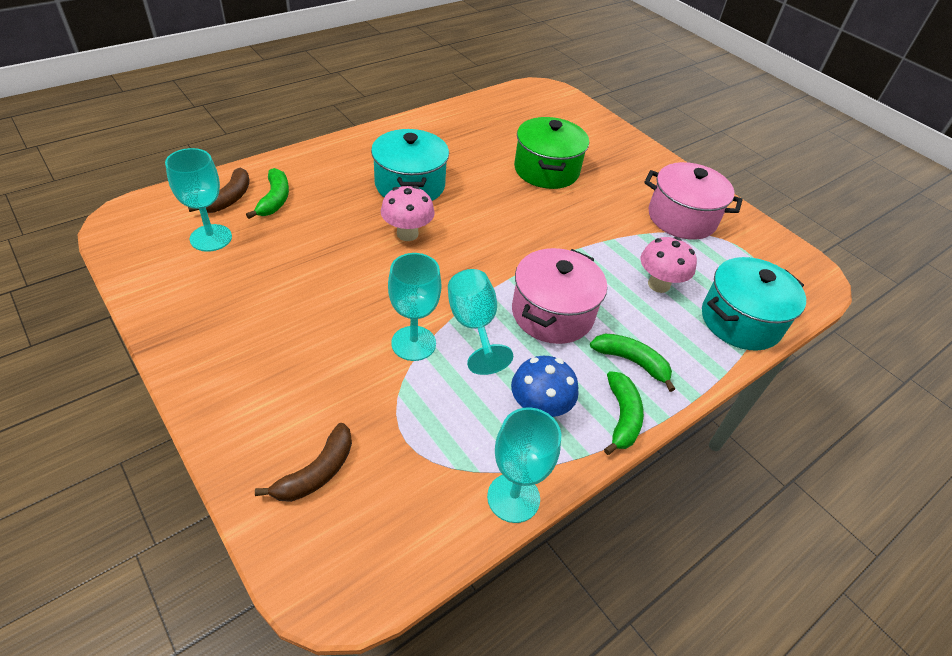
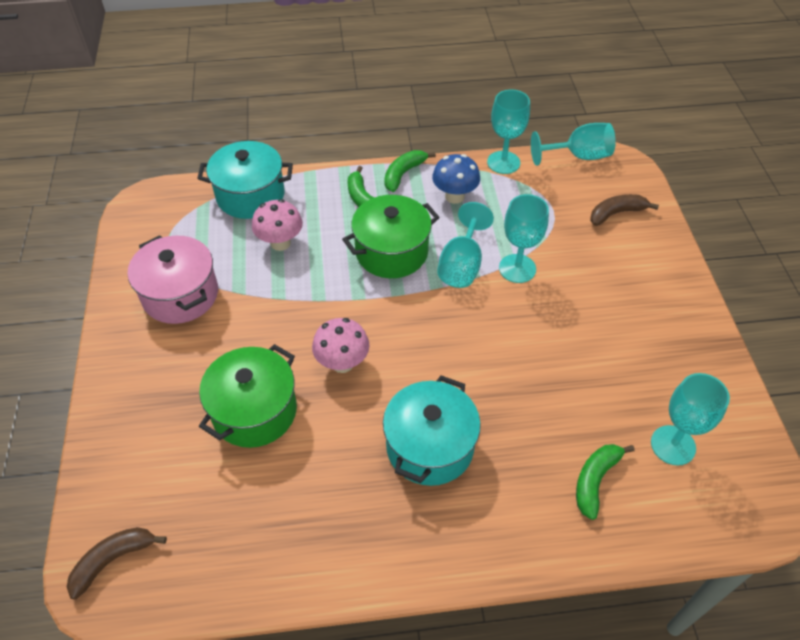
camera: 145 degrees left, 5 degrees up
brown banana [188,168,249,213] -> brown banana moved to [67,527,167,599]
pink mushroom [381,186,435,241] -> pink mushroom moved to [312,318,370,373]
pink pot [512,248,607,344] -> green pot [342,195,440,278]
none -> turquoise goblet [531,123,616,166]

